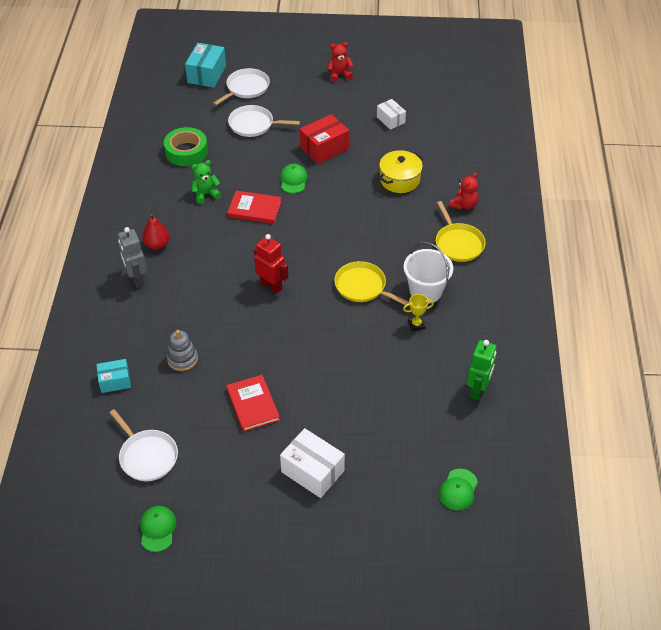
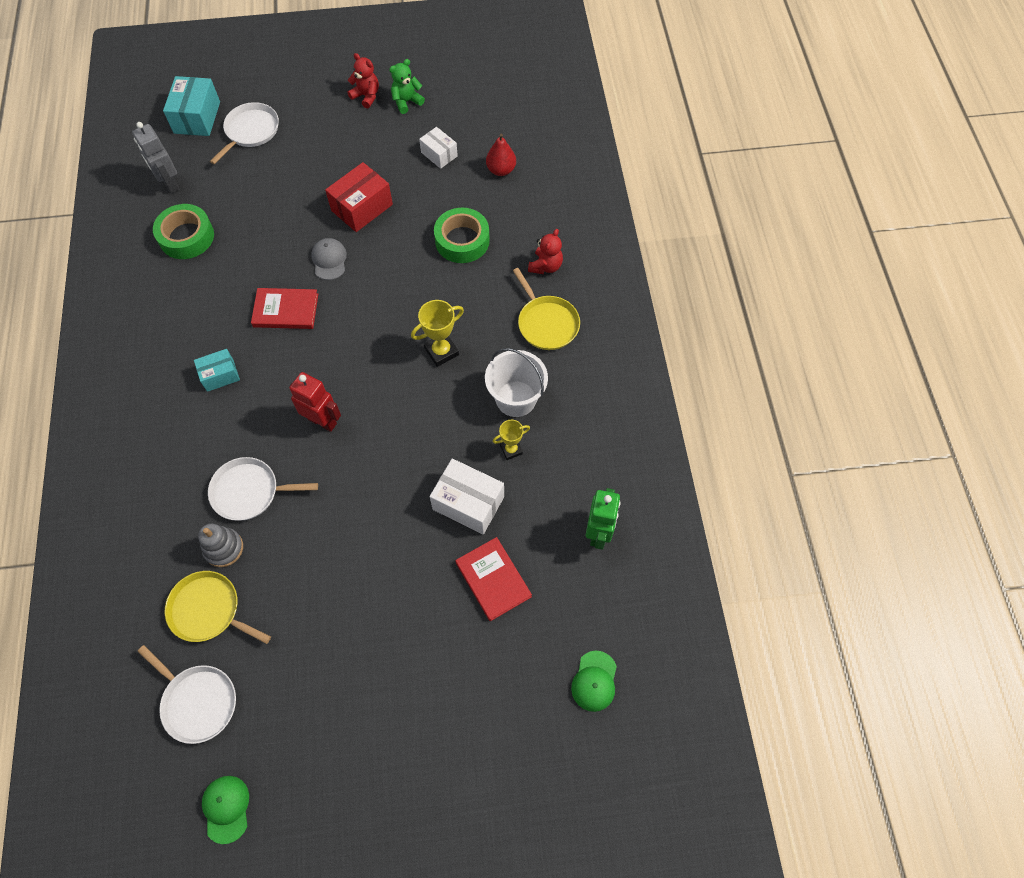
camera: 10 degrees left, 15 degrees up
turquoise box [96,359,131,393] -> turquoise box moved to [194,349,240,392]
grey robot [118,227,147,288] -> grey robot moved to [132,122,180,193]
red pear [142,214,170,250] -> red pear moved to [486,134,516,176]
green teddy bear [192,160,221,204] -> green teddy bear moved to [389,59,425,114]
red book [226,375,280,432] -> red book moved to [455,537,532,621]
white pan [228,105,300,137] -> white pan moved to [208,457,318,521]
green cap [280,164,308,193] -> grey cap [311,238,347,280]
white box [280,428,345,498] -> white box moved to [430,458,504,534]
red teddy bear [328,42,354,82] -> red teddy bear turned 60 degrees clockwise [347,53,379,108]
yellow pan [334,261,409,305] -> yellow pan moved to [165,571,271,644]
yellow pot [378,150,423,193] -> green tape [434,208,490,263]
none -> yellow trophy [411,300,464,367]

